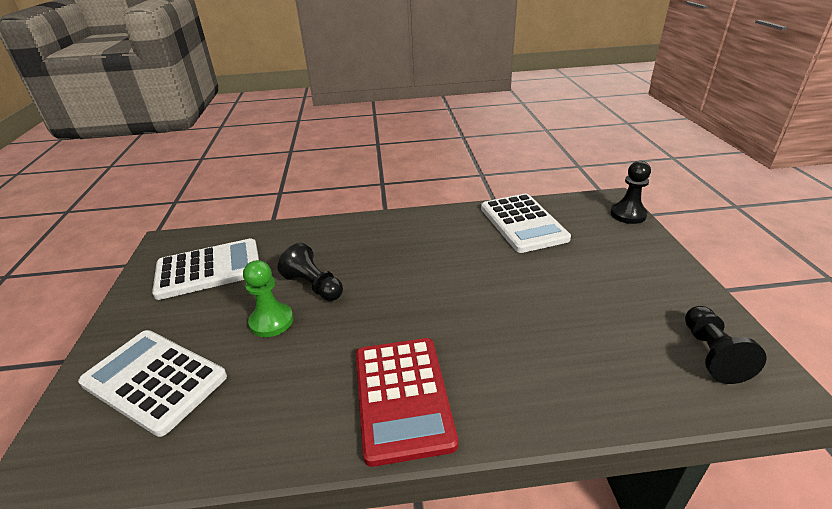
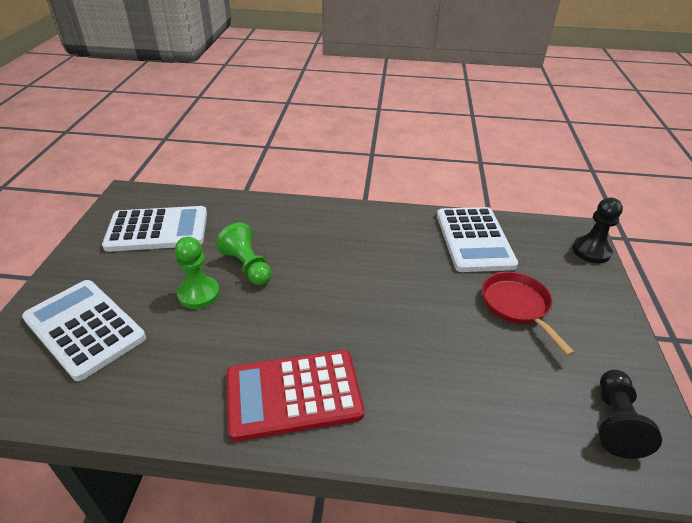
camera: 10 degrees right, 5 degrees up
black pawn [278,243,343,301] -> green pawn [216,223,272,285]
red calculator [356,338,458,467] -> red calculator turned 75 degrees clockwise [226,350,364,442]
none -> red pan [482,271,575,356]

